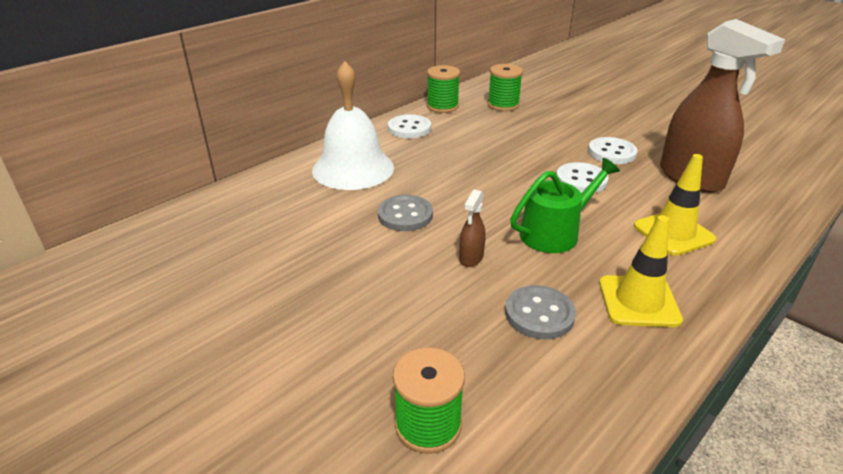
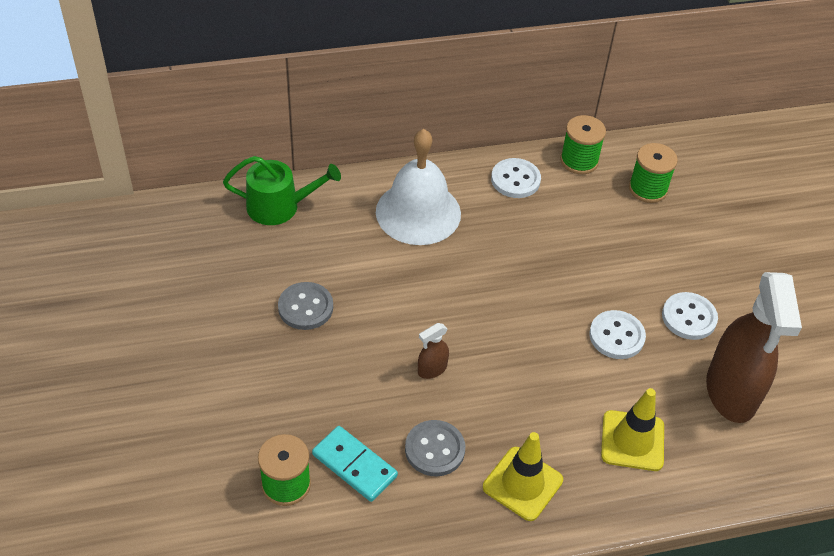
camera: 30 degrees right, 15 degrees up
grey button [378,195,433,231] -> grey button moved to [278,282,333,330]
green watering can [510,158,620,253] -> green watering can moved to [223,156,341,225]
none -> turquoise domino [312,426,398,502]

